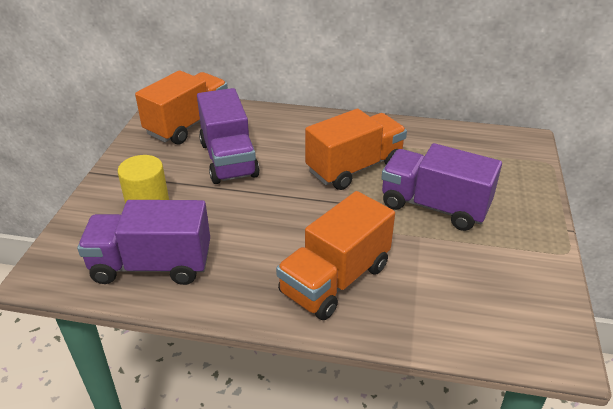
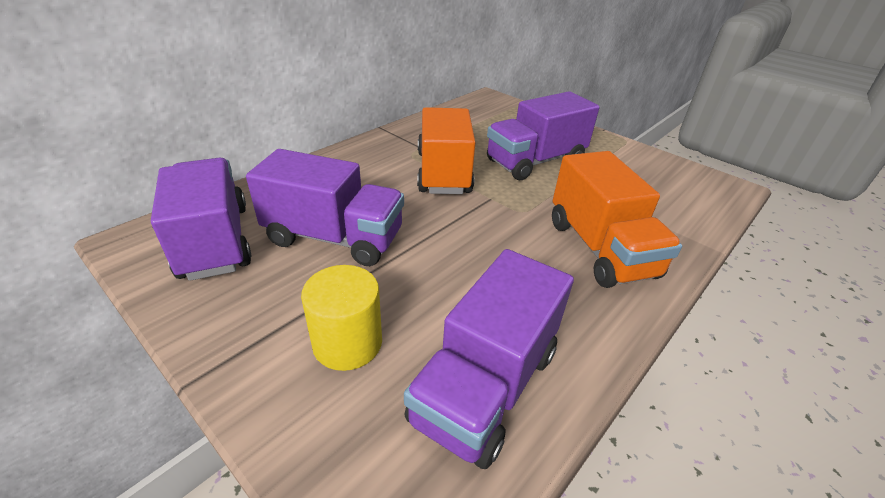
camera: 60 degrees left, 0 degrees up
orange truck [135,70,228,145] -> purple truck [151,158,251,281]

